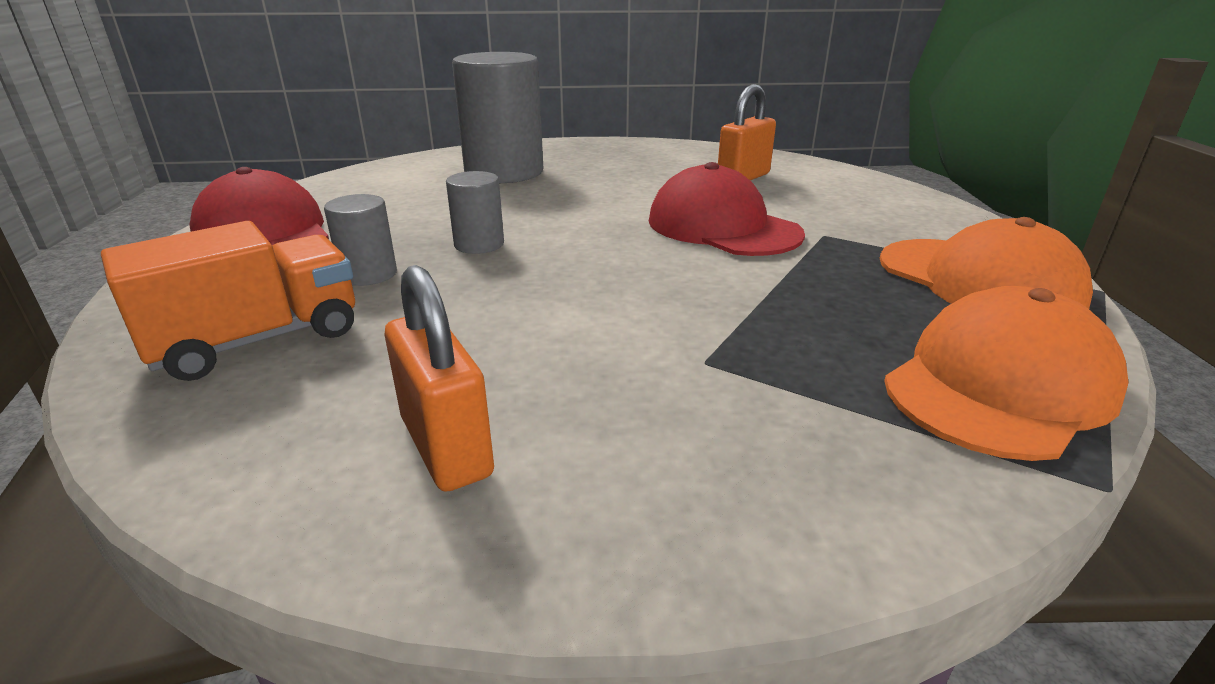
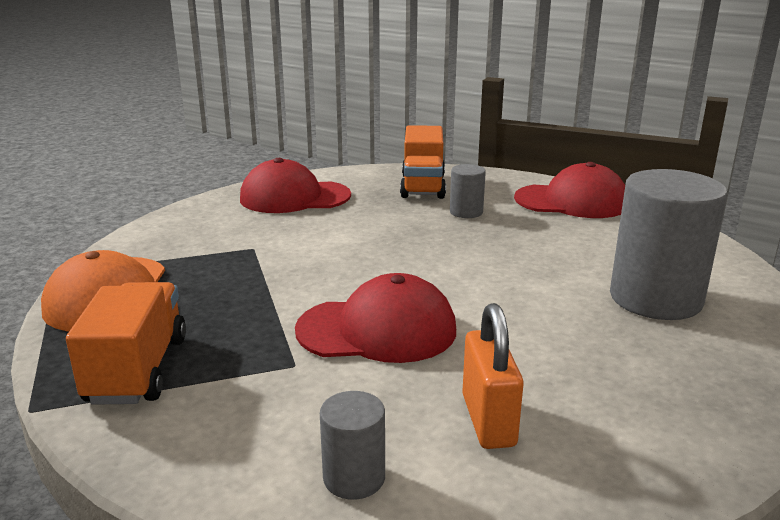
camera: 130 degrees right, 5 degrees down
orange padlock [384,265,494,492] -> red cap [240,158,351,213]
grey cylinder [446,171,504,254] -> grey cylinder moved to [320,391,385,499]
orange cap [880,217,1093,309] -> orange truck [66,282,186,405]

